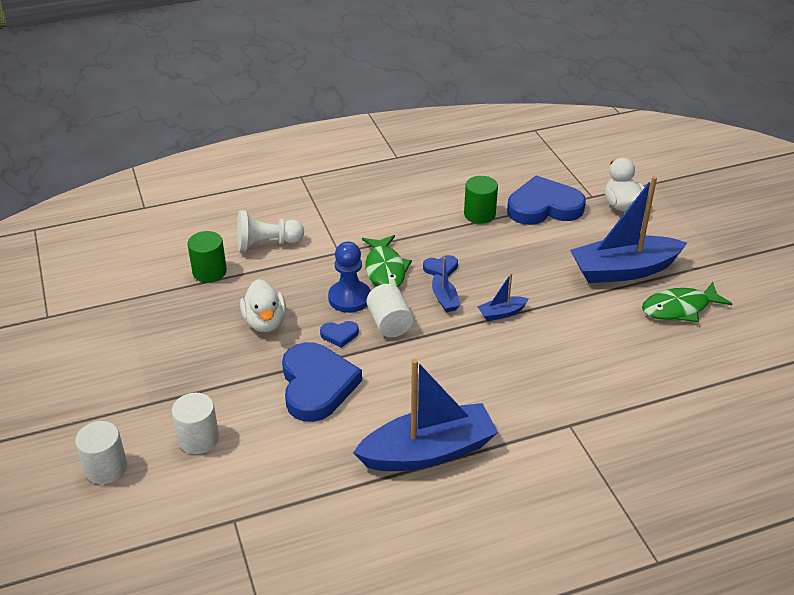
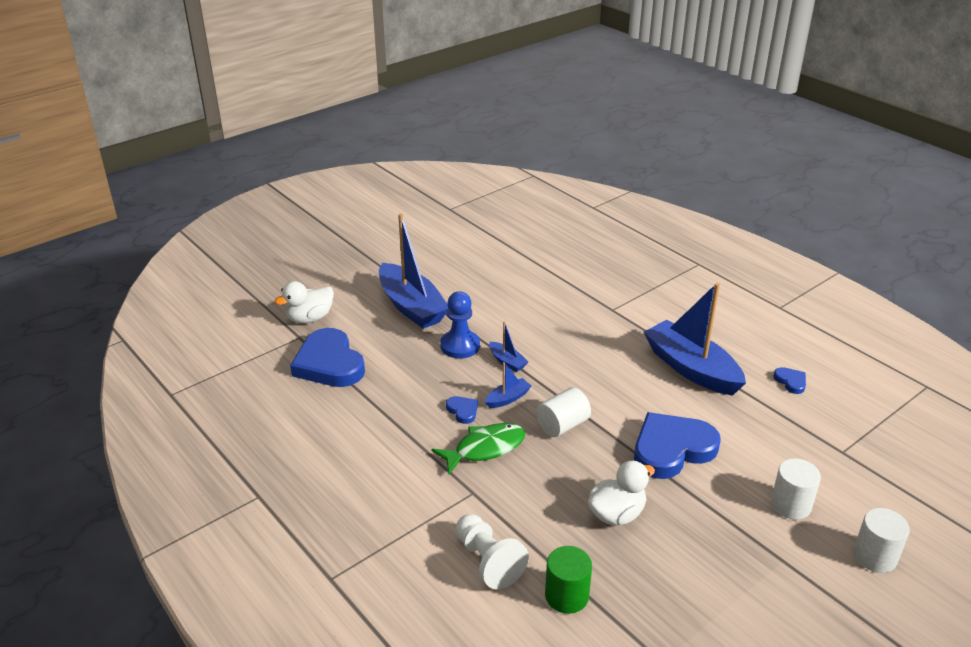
camera: 110 degrees left, 5 degrees down
blue heart [320,321,359,348] -> blue heart moved to [774,367,806,394]
blue pawn [328,242,371,313] -> blue pawn moved to [440,291,480,358]
green cylinder [464,176,498,224] -> none
green fish [642,282,732,322] -> none

